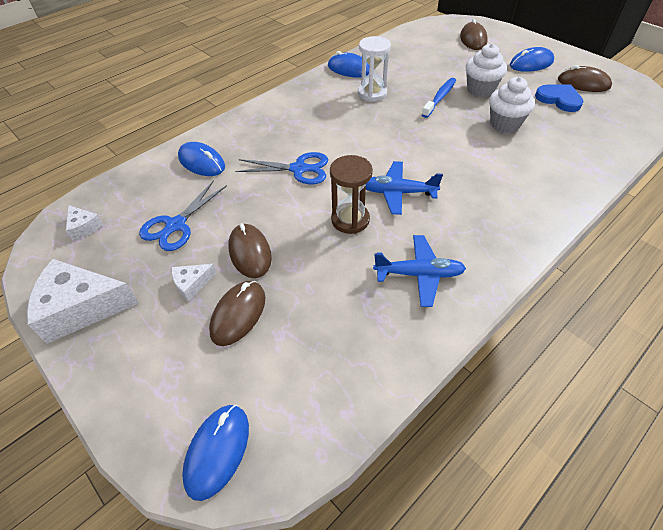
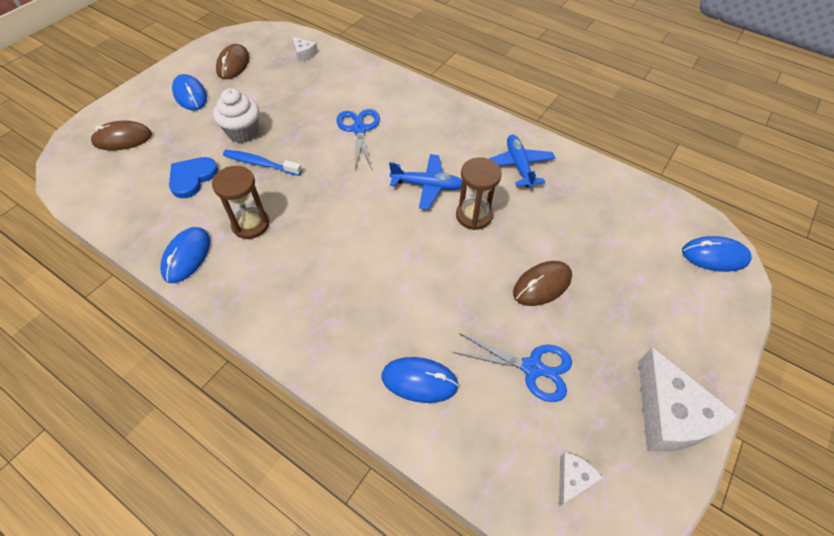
camera: 105 degrees left, 5 degrees up
white cheese [171,264,217,301] -> white cheese moved to [292,37,318,62]
blue mouse [178,142,225,176] -> blue mouse turned 75 degrees clockwise [382,357,459,403]
brown mouse [209,281,266,346] -> none
blue scissors [235,152,328,184] -> blue scissors moved to [337,109,380,170]
white hourglass [358,36,391,102] -> brown hourglass [212,166,270,239]
blue plane [366,161,443,215] -> blue plane turned 75 degrees counterclockwise [389,154,462,210]
white cupcake [489,77,535,133] -> none
blue heart [535,84,584,112] -> blue heart moved to [169,157,218,198]

